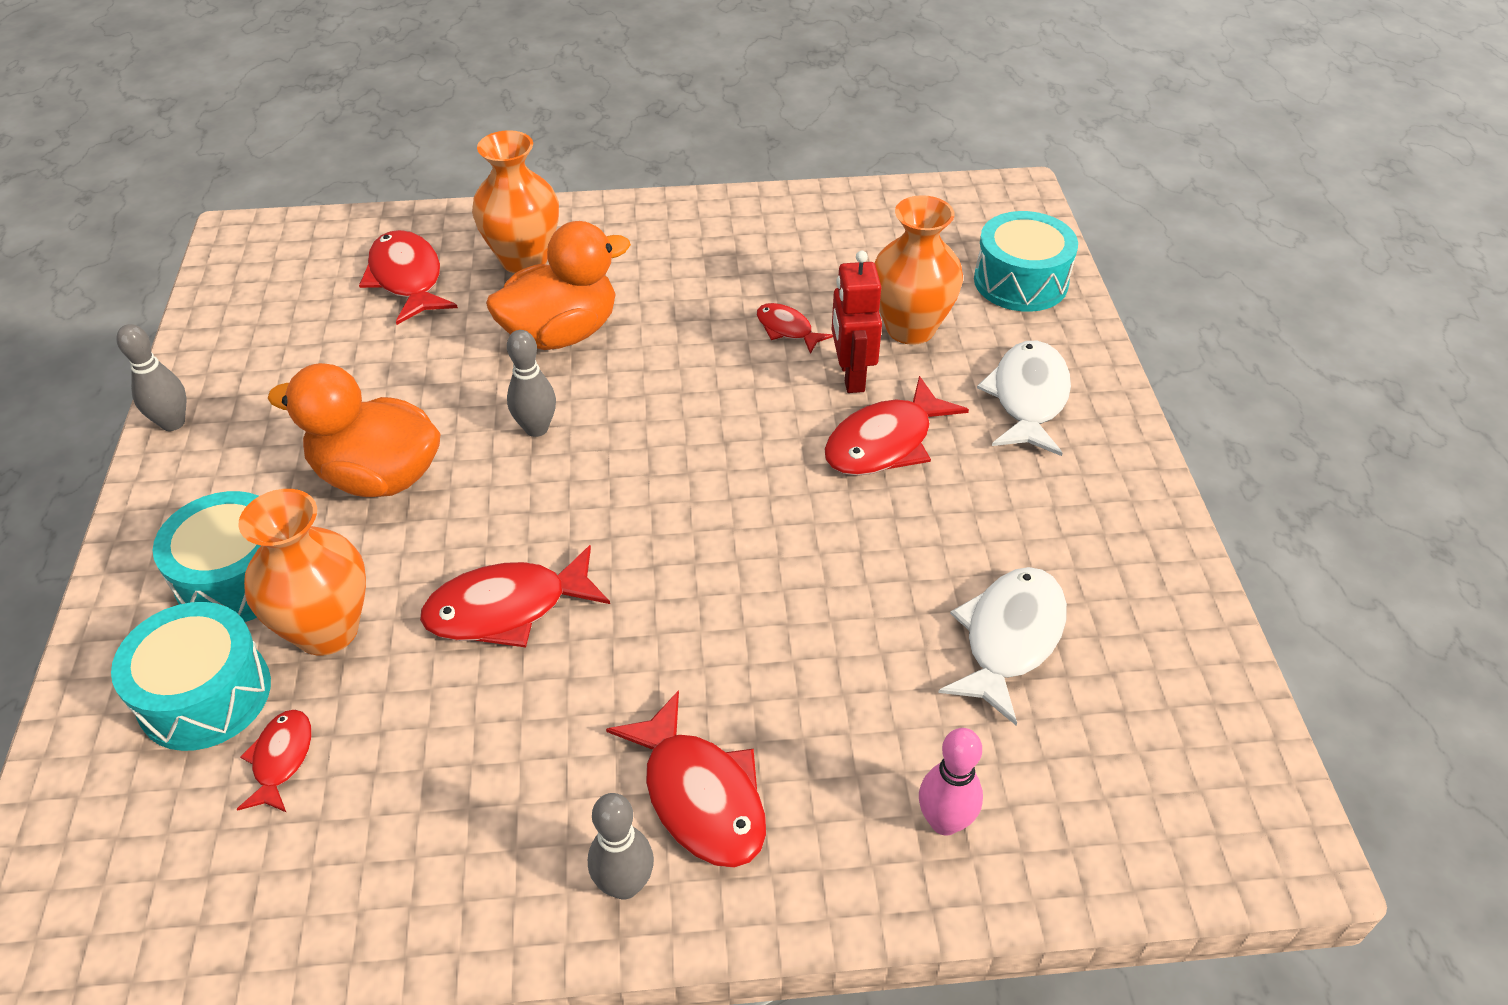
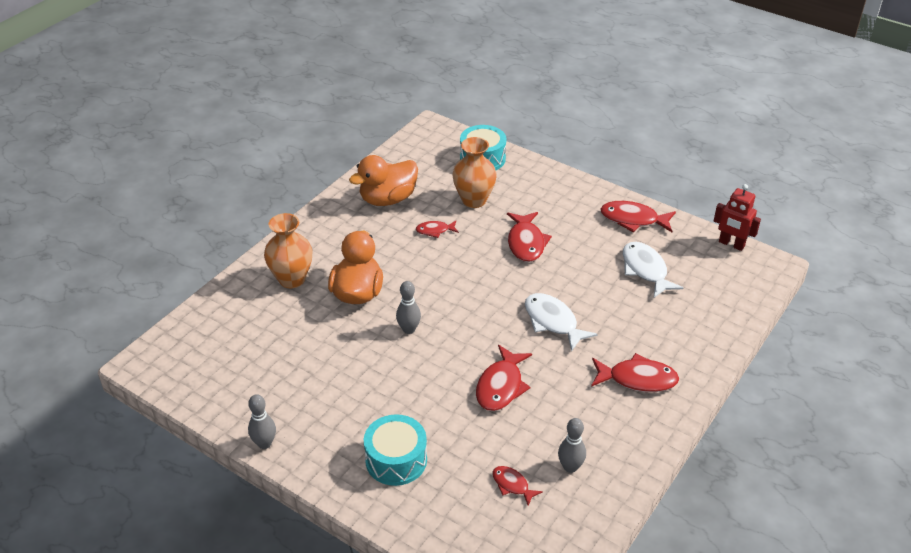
camera: 50 degrees left, 5 degrees down
turquoise drum [111,602,271,751] -> none
orange vase [238,489,366,655] -> none
orange duck [267,363,440,497] -> orange duck moved to [349,155,418,206]
red fish [359,230,458,325] -> red fish moved to [601,201,676,232]
grey bowling pin [588,793,654,899] -> grey bowling pin moved to [558,418,586,473]
red robot [832,251,882,393] -> red robot moved to [714,184,761,251]
pink bowling pin [919,728,983,836] -> none
white fish [977,341,1071,456] -> white fish moved to [525,293,598,352]

